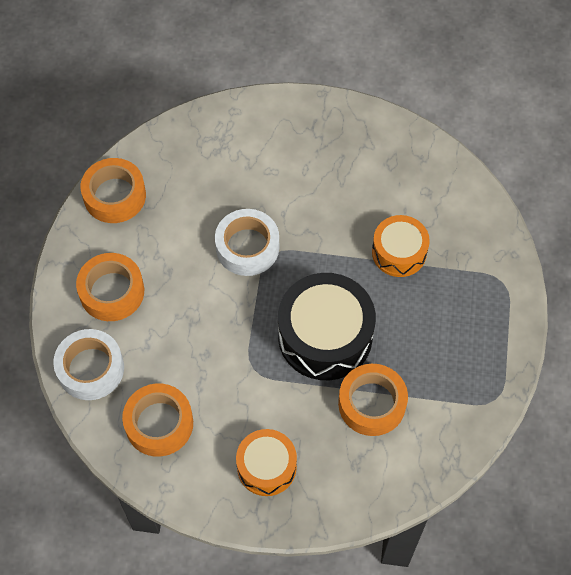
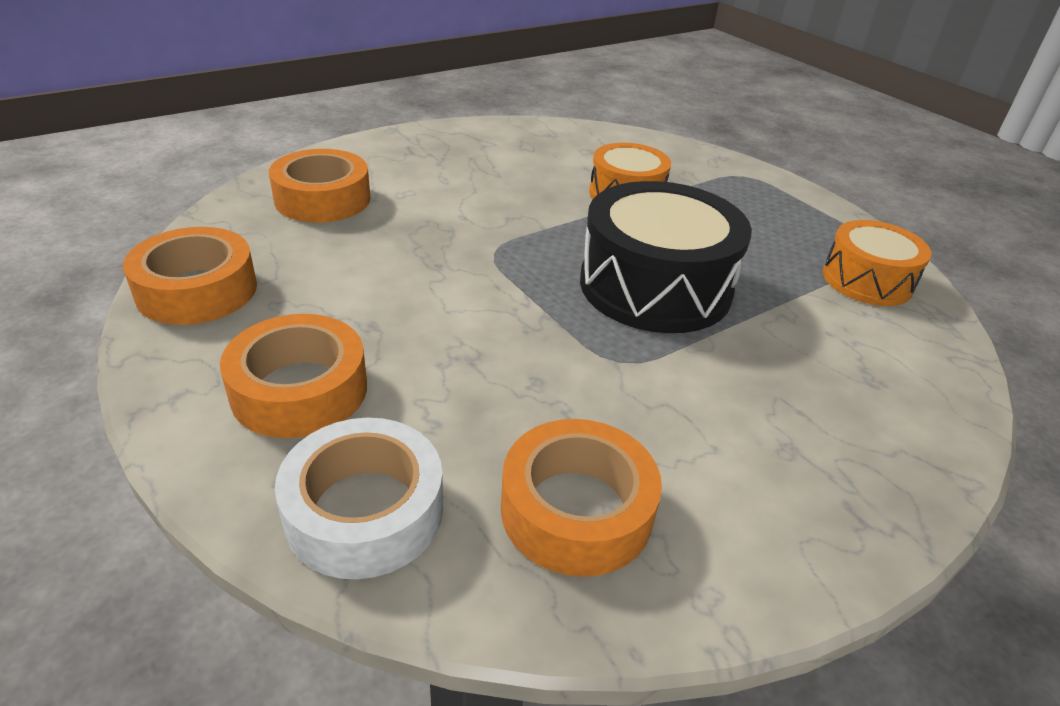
camera: 45 degrees left, 25 degrees down
white tape [215,209,279,276] -> none
orange drum [236,429,297,496] -> orange drum moved to [823,220,932,306]
orange tape [338,364,408,436] -> orange tape moved to [269,149,370,223]

